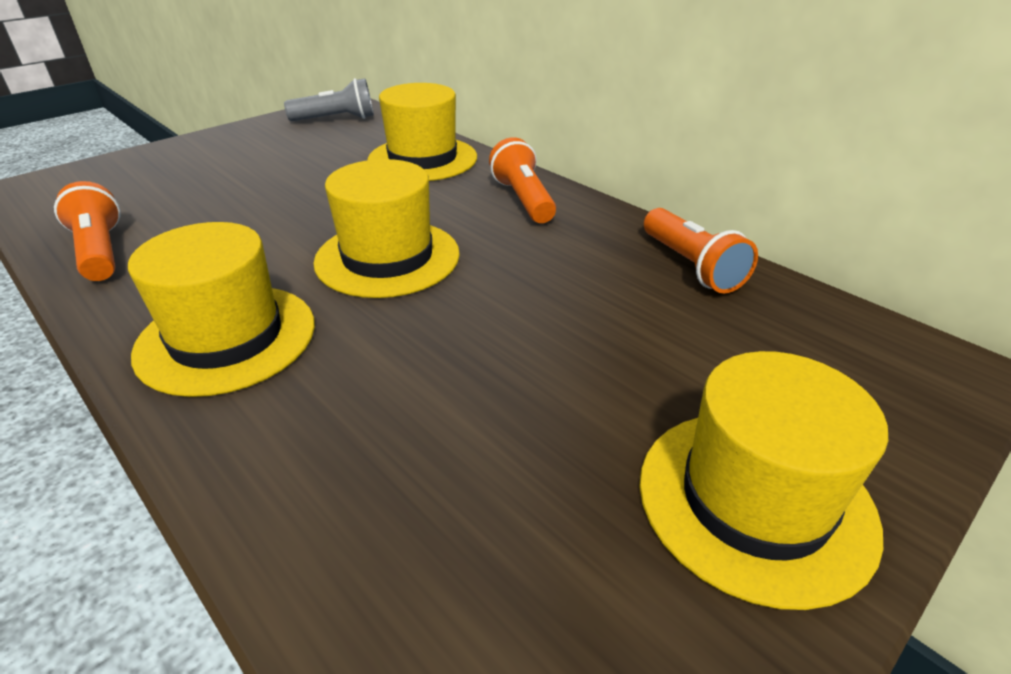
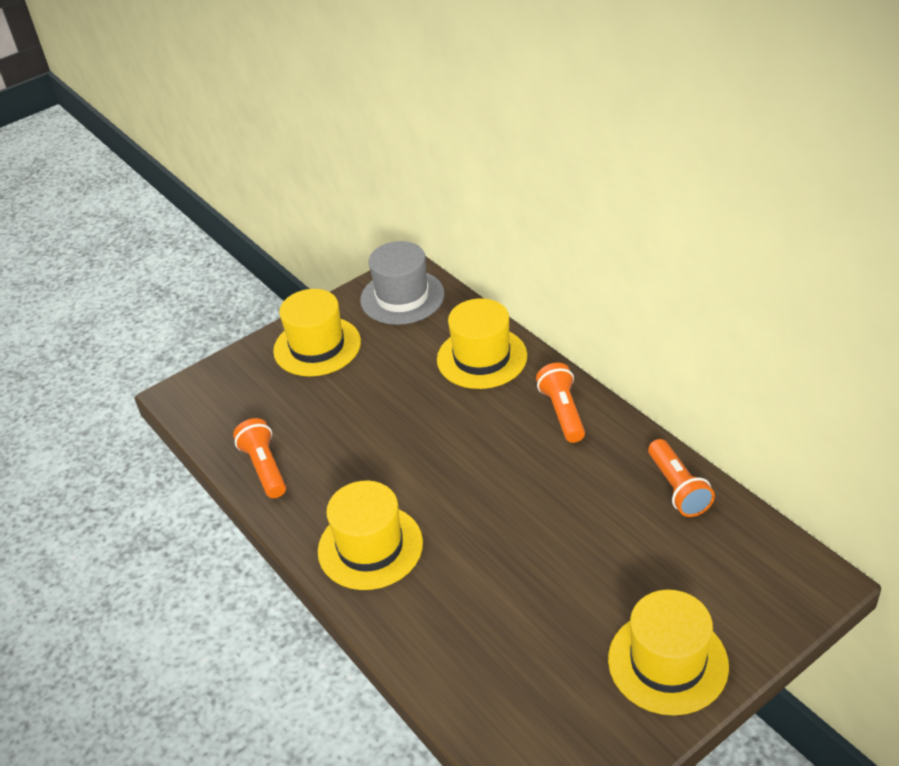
camera: 10 degrees right, 5 degrees up
grey flashlight [284,78,374,121] -> grey hat [360,241,444,325]
yellow hat [313,159,460,298] -> yellow hat moved to [273,289,361,376]

